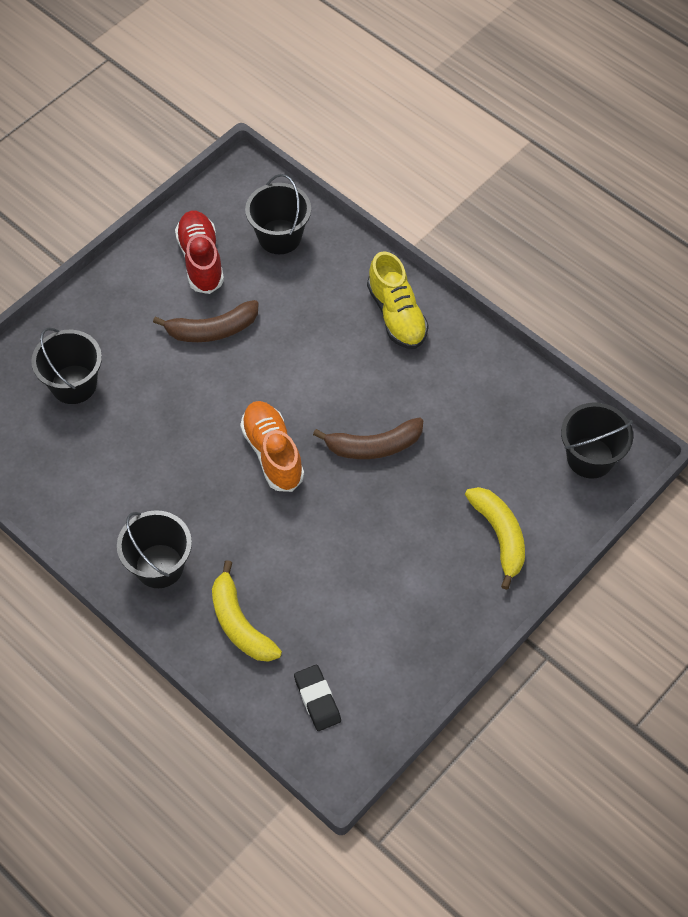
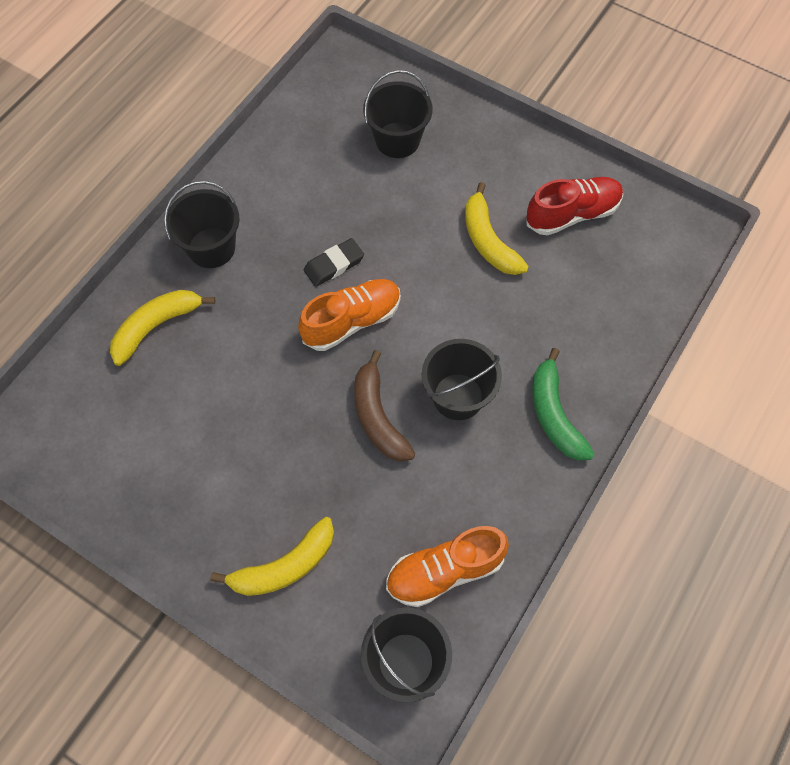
camera: 80 degrees right, 5 degrees up
brown banana [153,300,258,342] -> yellow banana [465,182,529,275]
black bucket [245,174,311,254] -> black bucket moved to [422,339,502,420]
black eraser [294,665,341,731] -> black eraser moved to [304,238,364,287]
yellow shoe [367,251,429,349] -> green banana [532,348,594,461]
none -> orange shoe [386,526,509,607]

